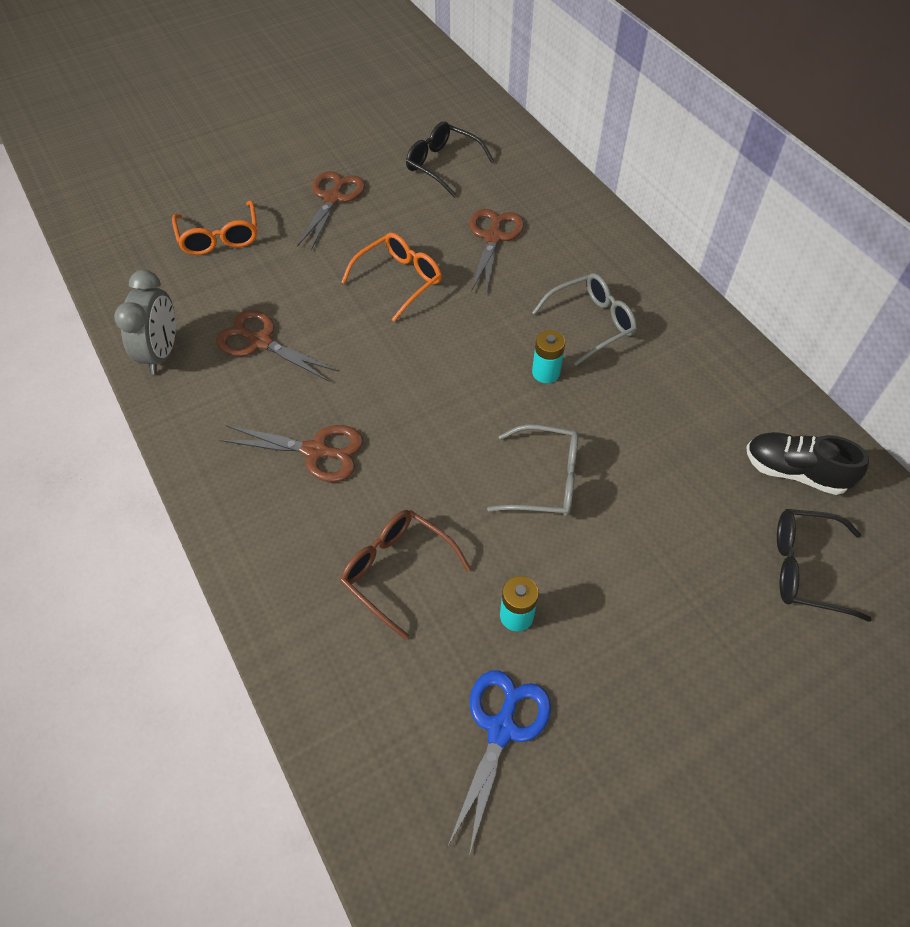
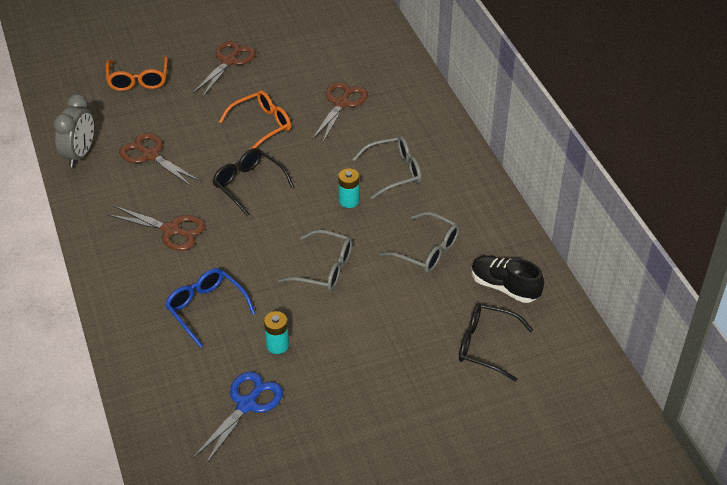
camera: 10 degrees right, 10 degrees down
brown glasses [340,510,471,640] -> blue glasses [165,268,256,348]
black glasses [406,121,494,197] -> black glasses moved to [213,148,294,217]
none -> grey glasses [379,212,460,273]

